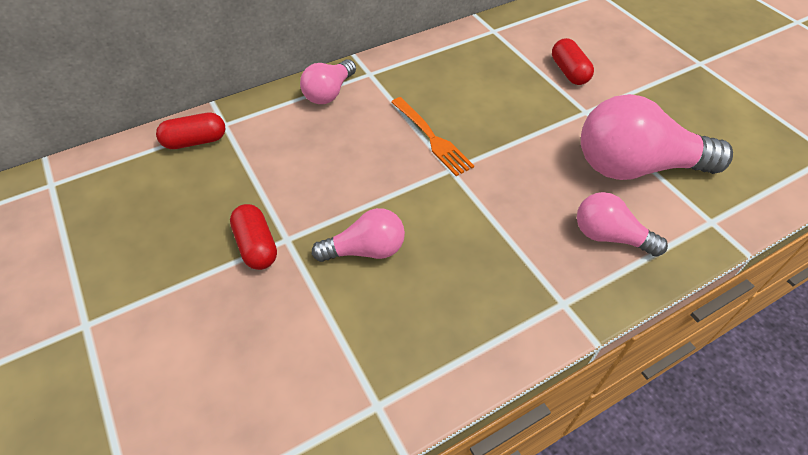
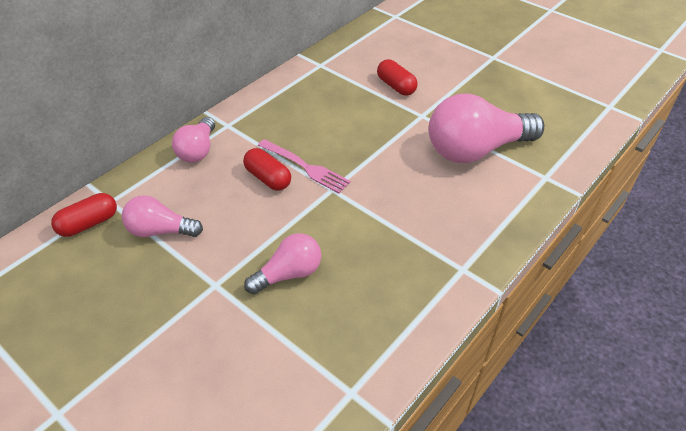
camera: 20 degrees left, 5 degrees down
red capsule [230,204,277,270] -> red capsule moved to [243,148,291,191]
orange fork [391,97,474,176] -> pink fork [258,139,351,193]
pink light bulb [577,192,668,256] -> pink light bulb moved to [122,195,203,237]

